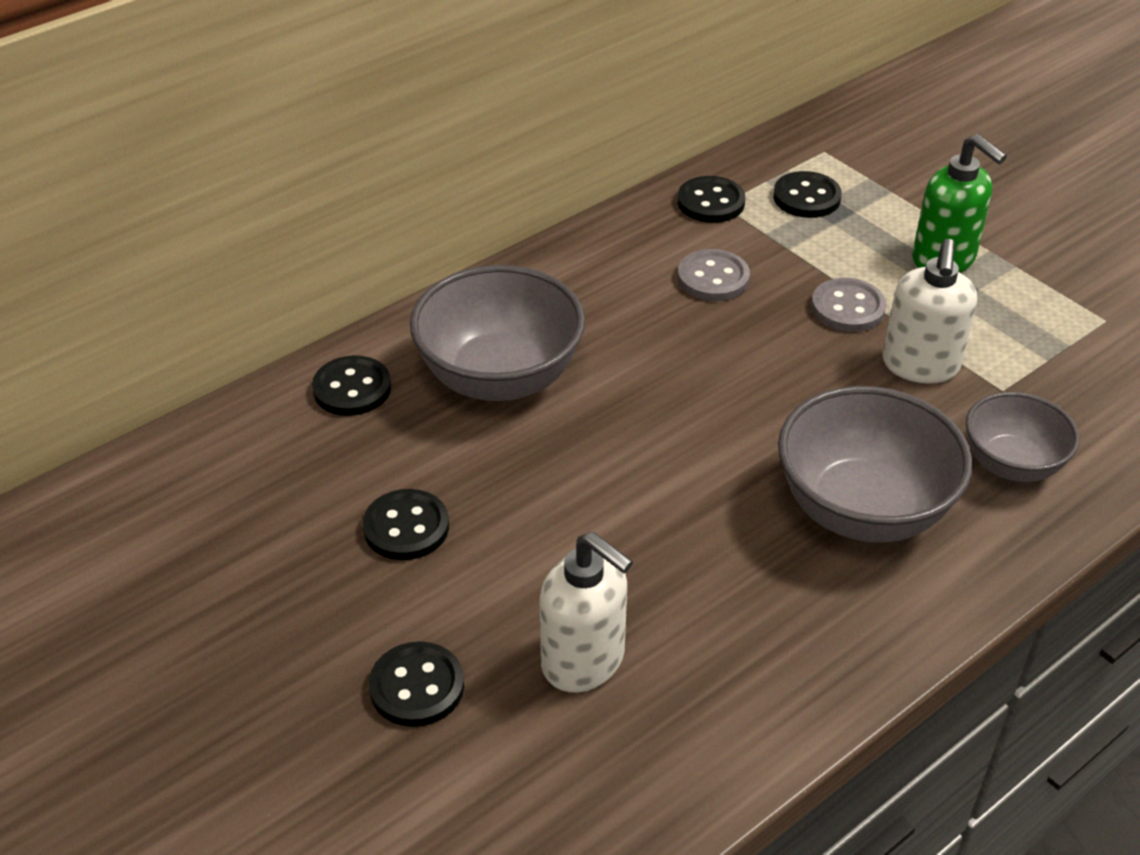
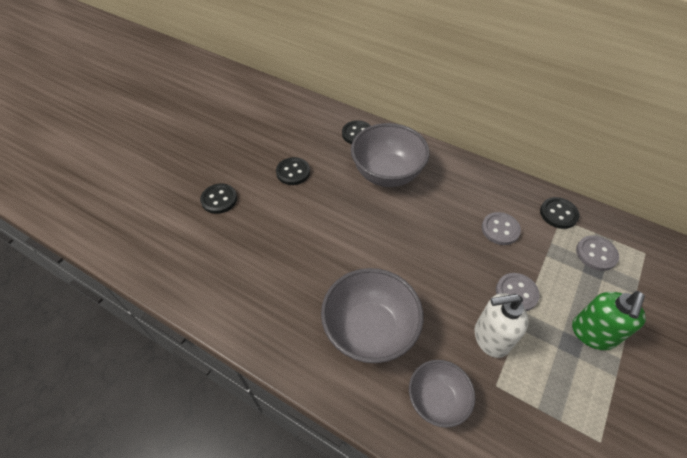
camera: 70 degrees right, 10 degrees up
white soap dispenser [540,532,633,693] -> none
black button [773,171,842,218] -> grey button [576,236,619,271]

